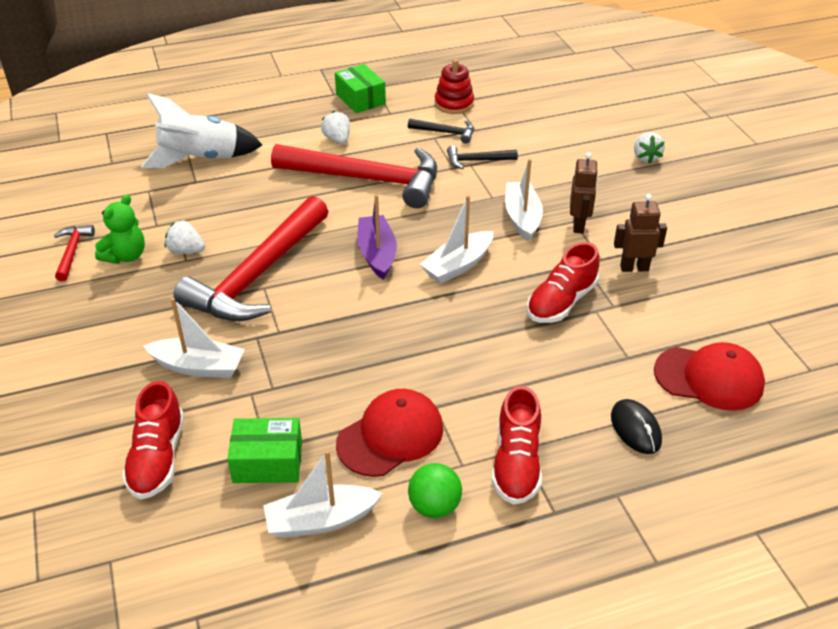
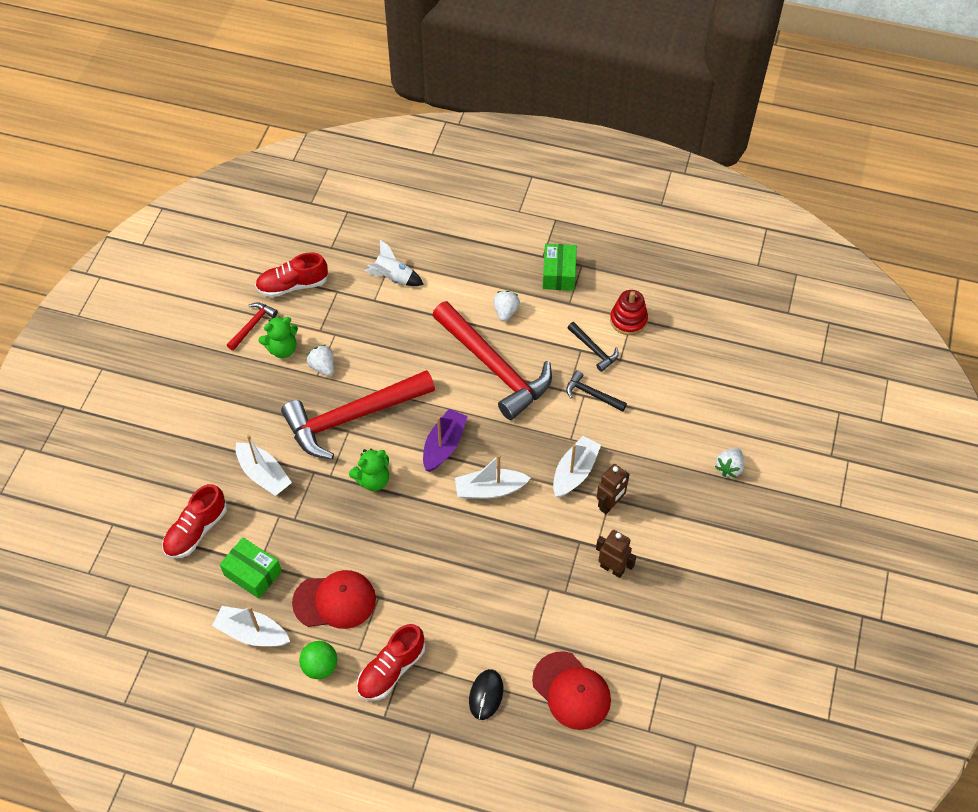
camera: 35 degrees right, 15 degrees up
white rocket [141,93,262,168] -> white rocket [364,240,424,286], size x0.60
red shoe [527,242,599,323] -> red shoe moved to [255,252,328,297]
none -> green teddy bear [349,449,389,491]

